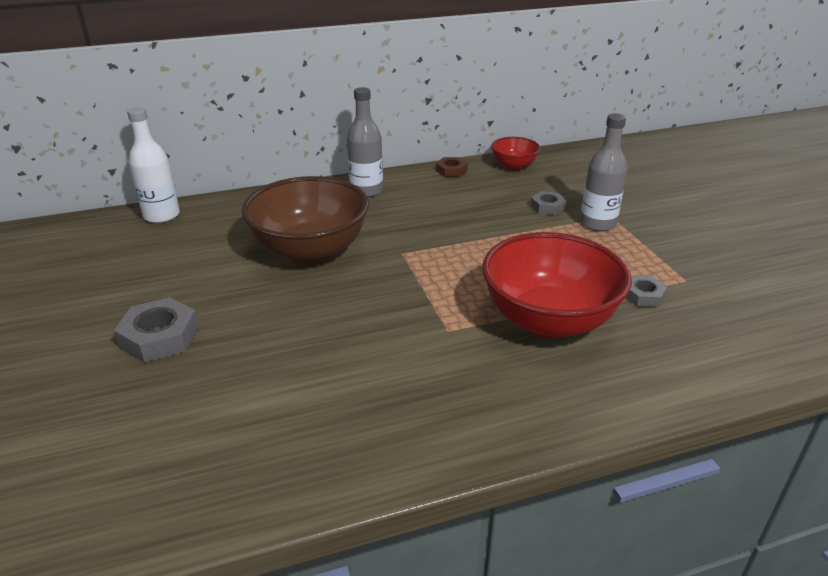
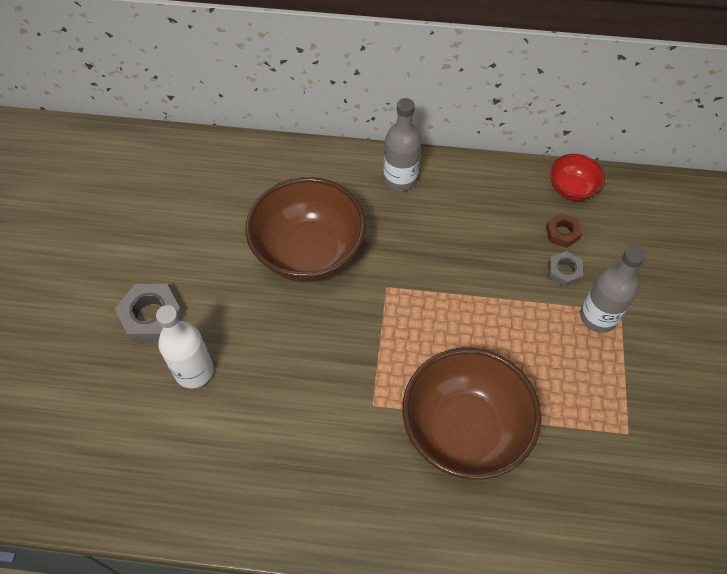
camera: 25 degrees right, 25 degrees up
white bottle [127,107,180,223] -> white bottle moved to [156,305,214,388]
brown nut [436,157,468,177] -> brown nut moved to [546,213,582,248]
red bowl [482,232,632,338] -> brown bowl [402,348,541,480]
grey nut [626,276,667,307] -> none

